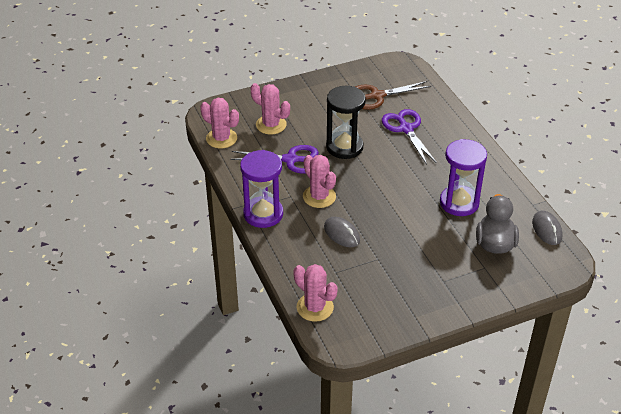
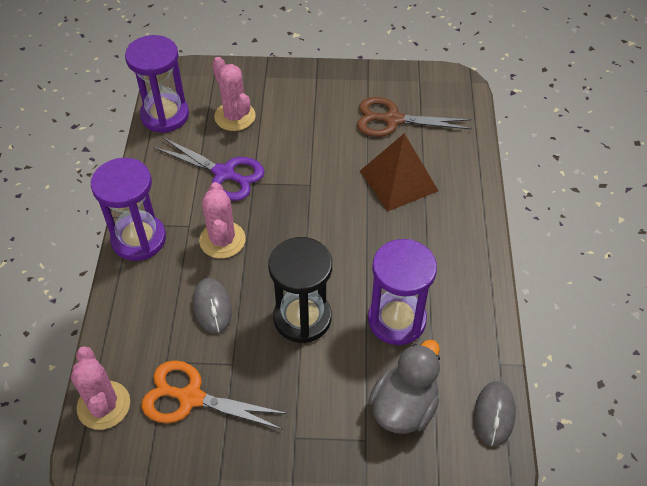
camera: 25 degrees right, 10 degrees up
pink cactus [200,98,239,149] -> purple hourglass [125,35,189,133]
black hourglass [326,86,366,159] -> black hourglass moved to [268,237,332,343]
purple scissors [382,109,437,164] -> brown pyramid [360,133,438,212]
none -> orange scissors [141,360,288,430]

